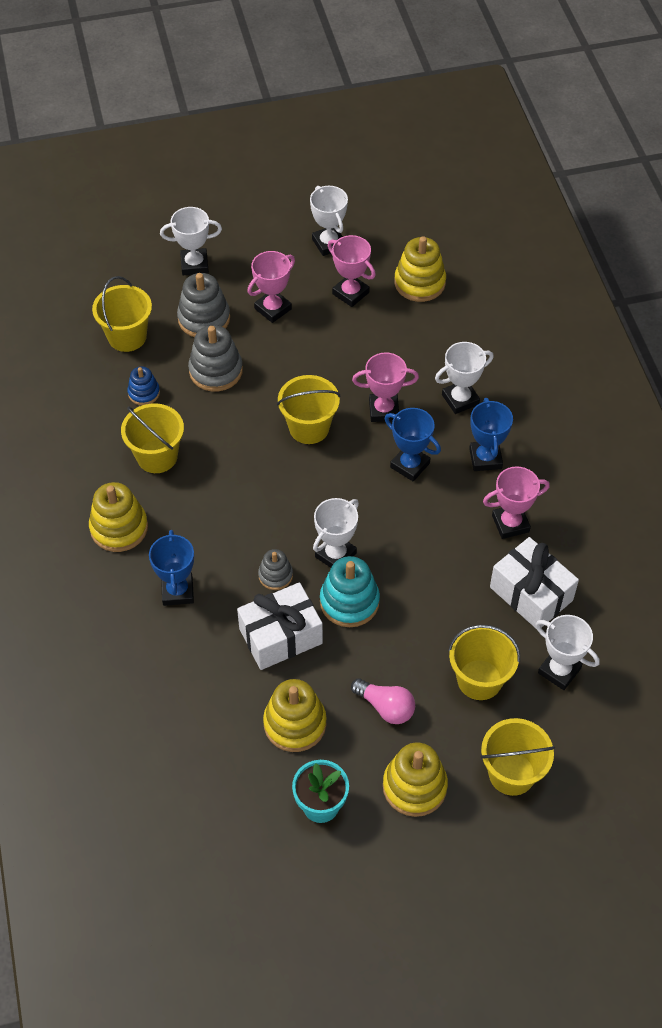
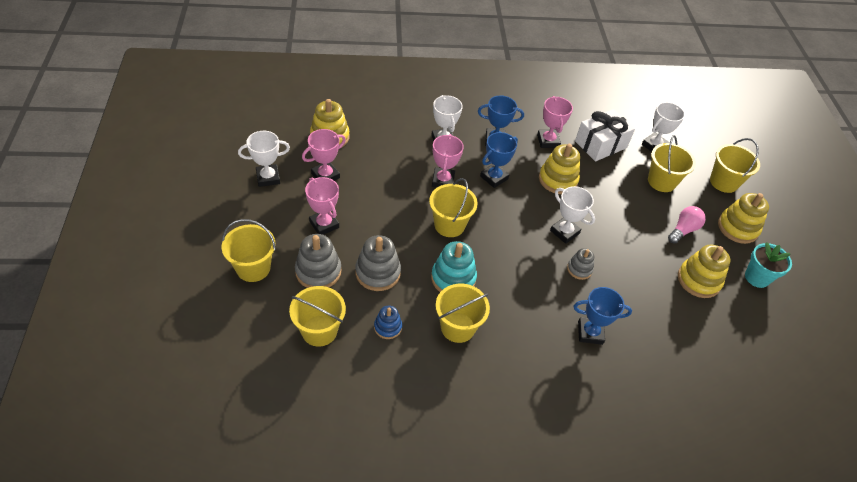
camera: 85 degrees left, 5 degrees down
yellow stacking toy [89,482,148,552] -> yellow stacking toy moved to [539,144,580,194]
white trophy [160,207,222,275] -> yellow bucket [222,219,276,282]
white gift [237,582,323,670] -> none
turquoise stacking toy [320,556,380,627] -> turquoise stacking toy moved to [431,241,477,292]

